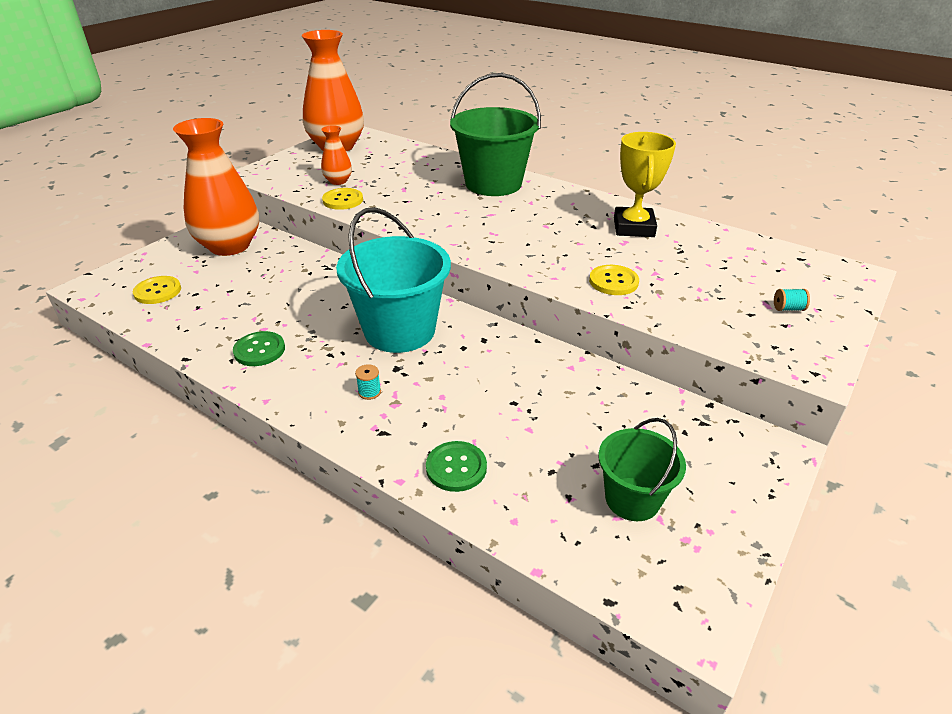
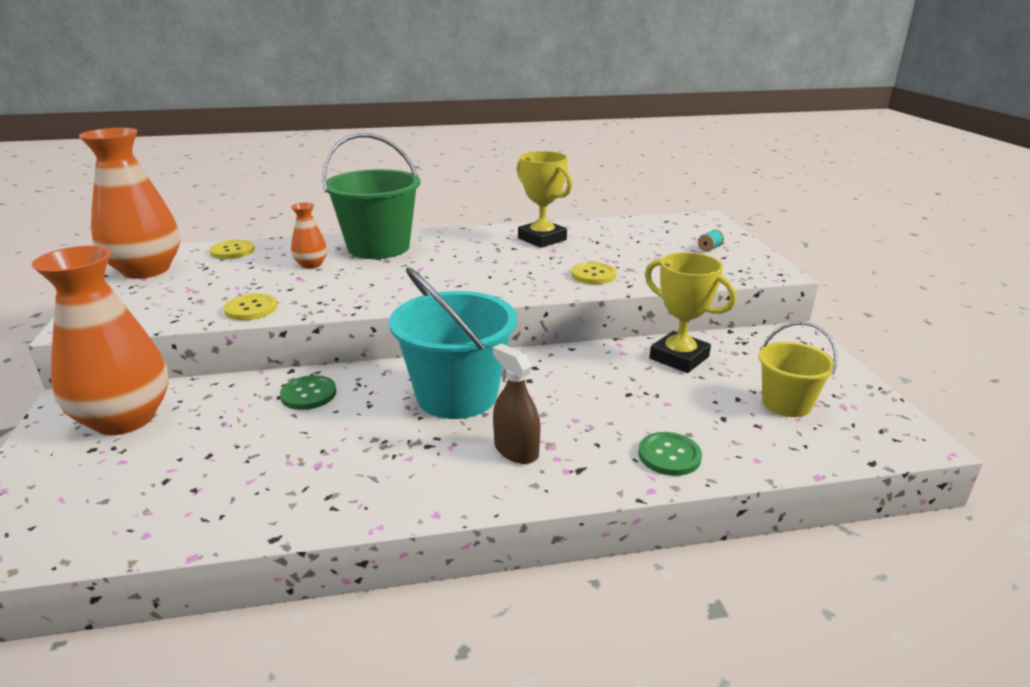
camera: 45 degrees left, 10 degrees down
yellow button [133,276,181,304] -> yellow button moved to [209,240,255,259]
green button [233,331,285,366] -> green button moved to [280,375,337,410]
orange vase [321,125,352,185] -> orange vase moved to [291,203,327,269]
turquoise spool [355,364,381,400] -> brown spray bottle [492,344,541,464]
green bucket [598,418,686,521] -> yellow bucket [759,322,837,417]
none -> yellow trophy [645,252,736,373]

